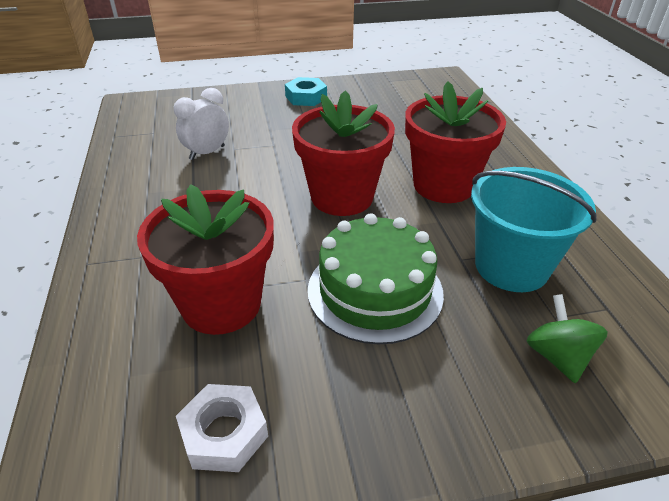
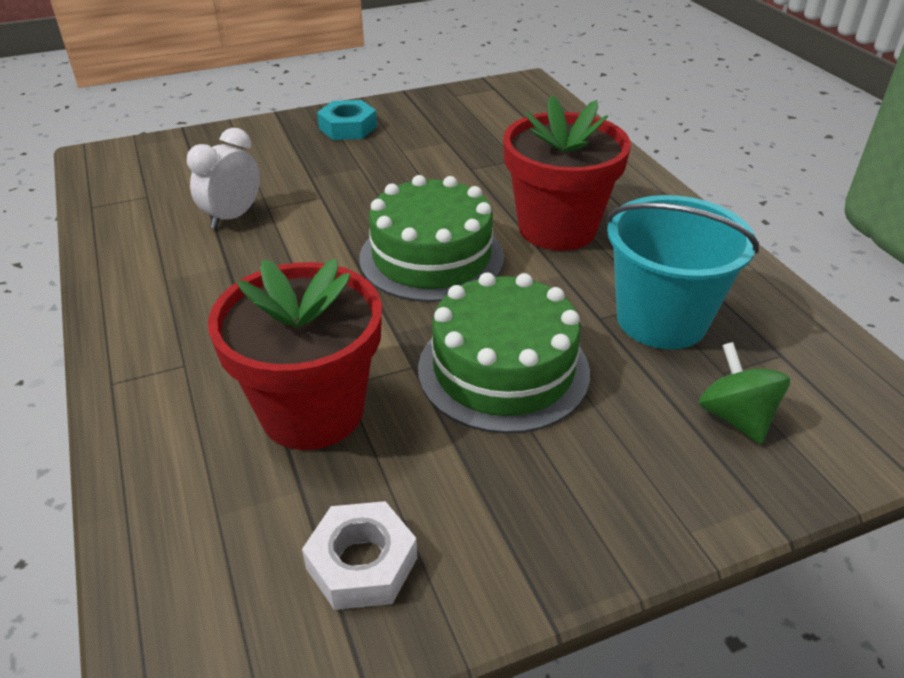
camera: 10 degrees left, 0 degrees up
red flower pot [292,91,395,216] -> green cake [359,175,504,302]

